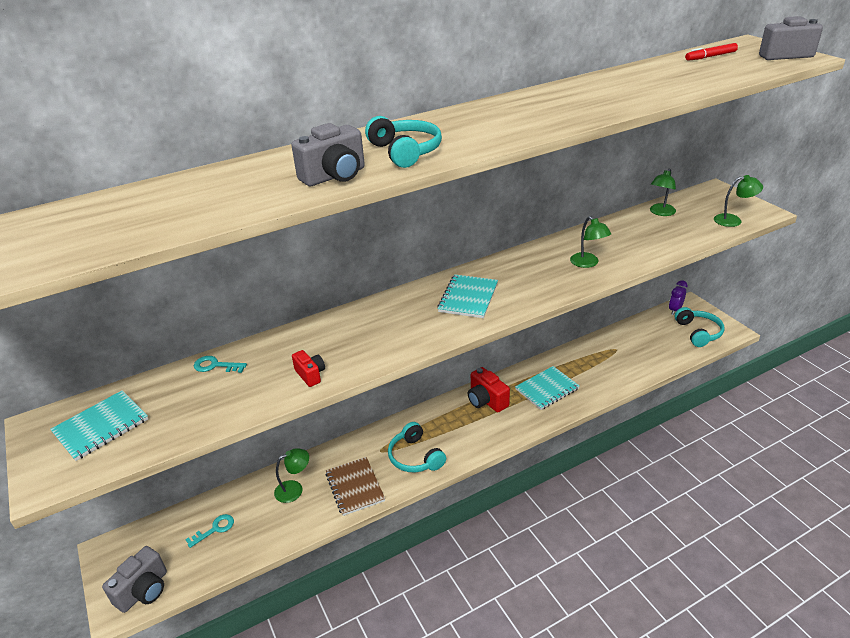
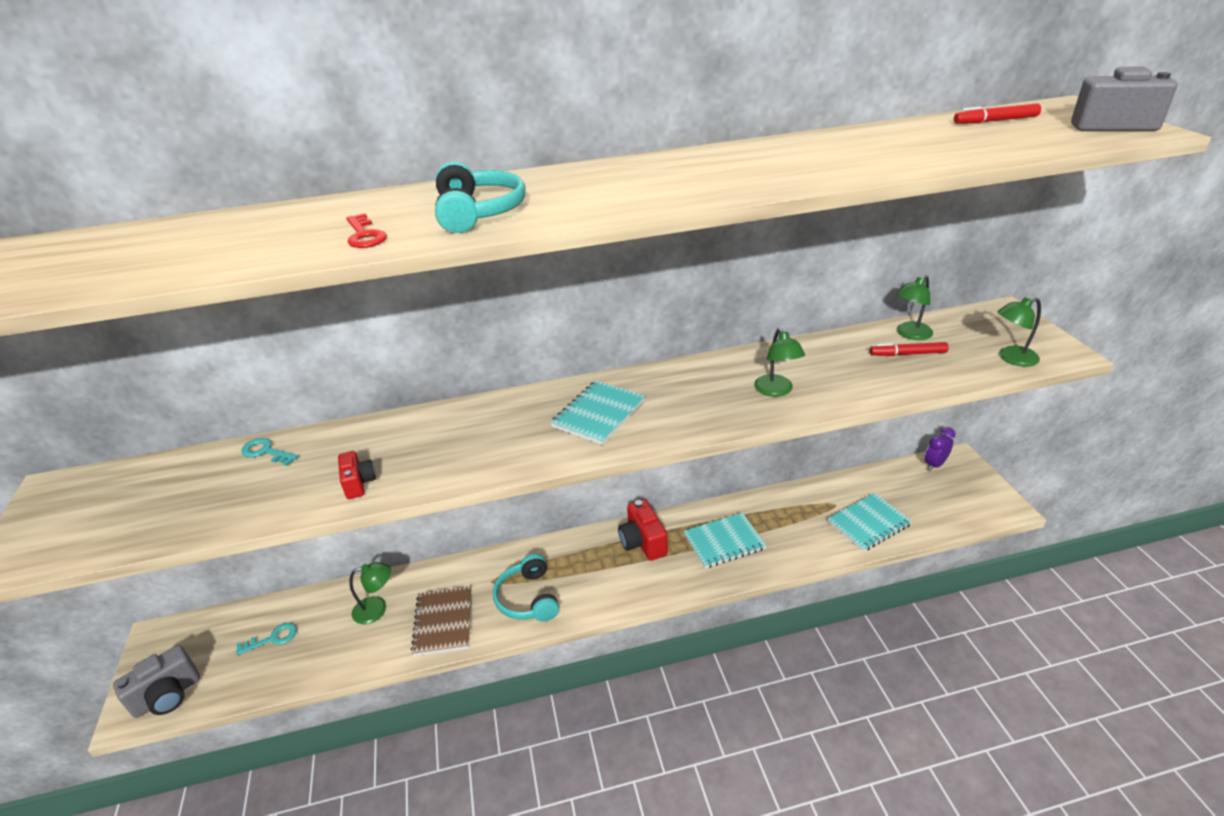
camera: 15 degrees right, 0 degrees up
turquoise notebook [50,390,148,461] -> turquoise notebook moved to [828,493,912,551]
grey camera [291,123,365,186] -> red key [346,213,387,248]
turquoise headphones [675,307,725,347] -> none
green lamp [714,175,763,227] -> green lamp turned 150 degrees clockwise [997,297,1041,367]
none -> red marker [870,342,949,356]

